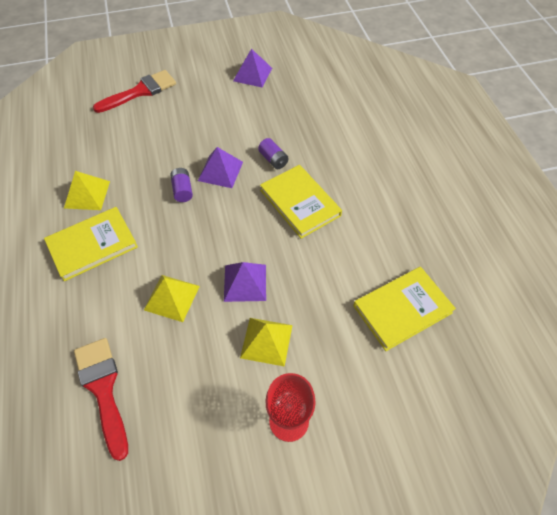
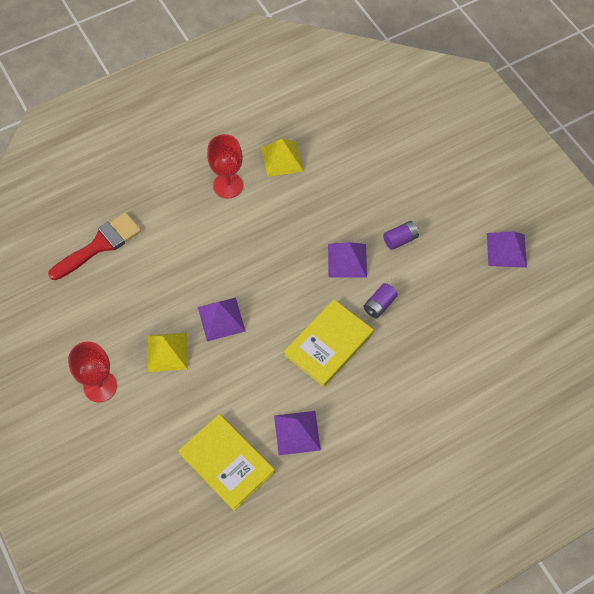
camera: 75 degrees right, 5 degrees up
yellow book [44,207,138,281] -> red goblet [207,134,243,198]
red brush [93,70,176,113] -> none
yellow pyramid [144,275,200,322] -> none
purple battery [170,168,193,202] -> purple battery moved to [383,221,419,250]
none -> purple pyramid [274,411,321,455]

